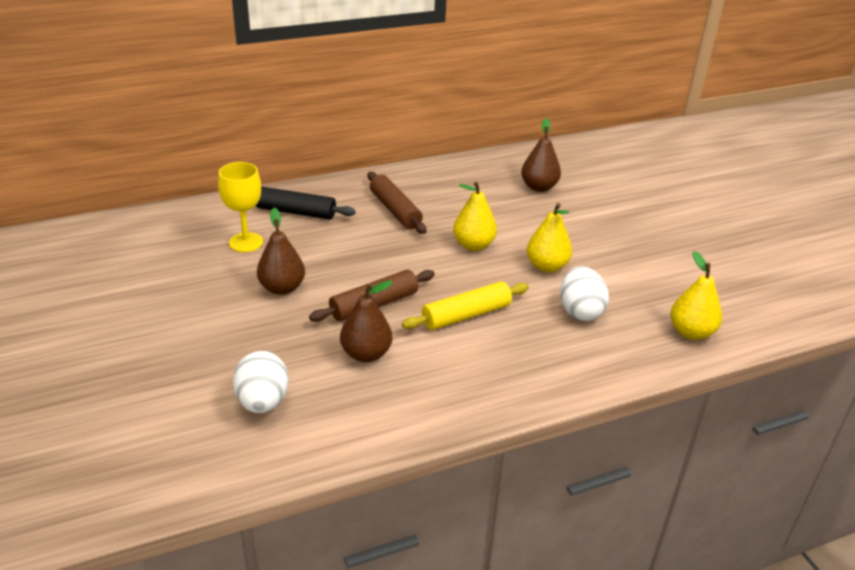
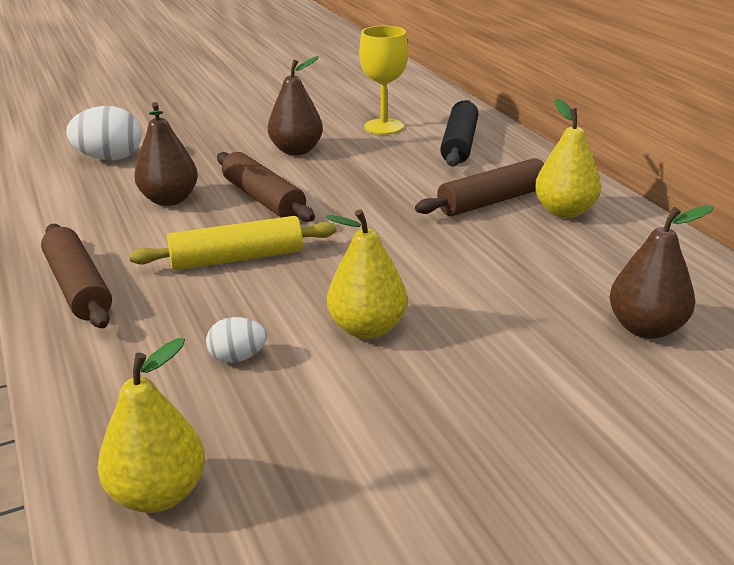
camera: 90 degrees right, 5 degrees down
yellow rolling pin [402,282,529,330] -> yellow rolling pin turned 75 degrees counterclockwise [129,216,337,270]
yellow pear [453,181,497,251] -> yellow pear moved to [535,98,601,218]
white egg [560,266,609,321] -> white egg [206,317,267,363], size x0.56
none -> brown rolling pin [41,224,112,328]

